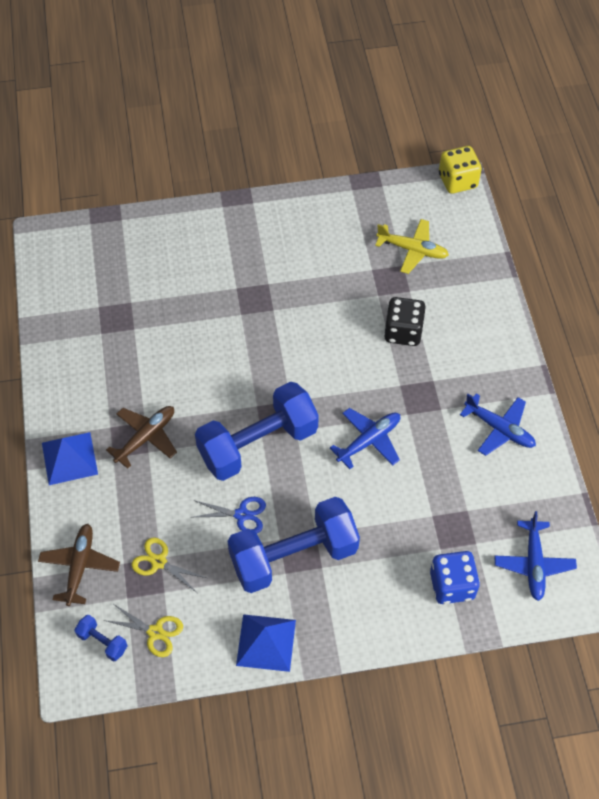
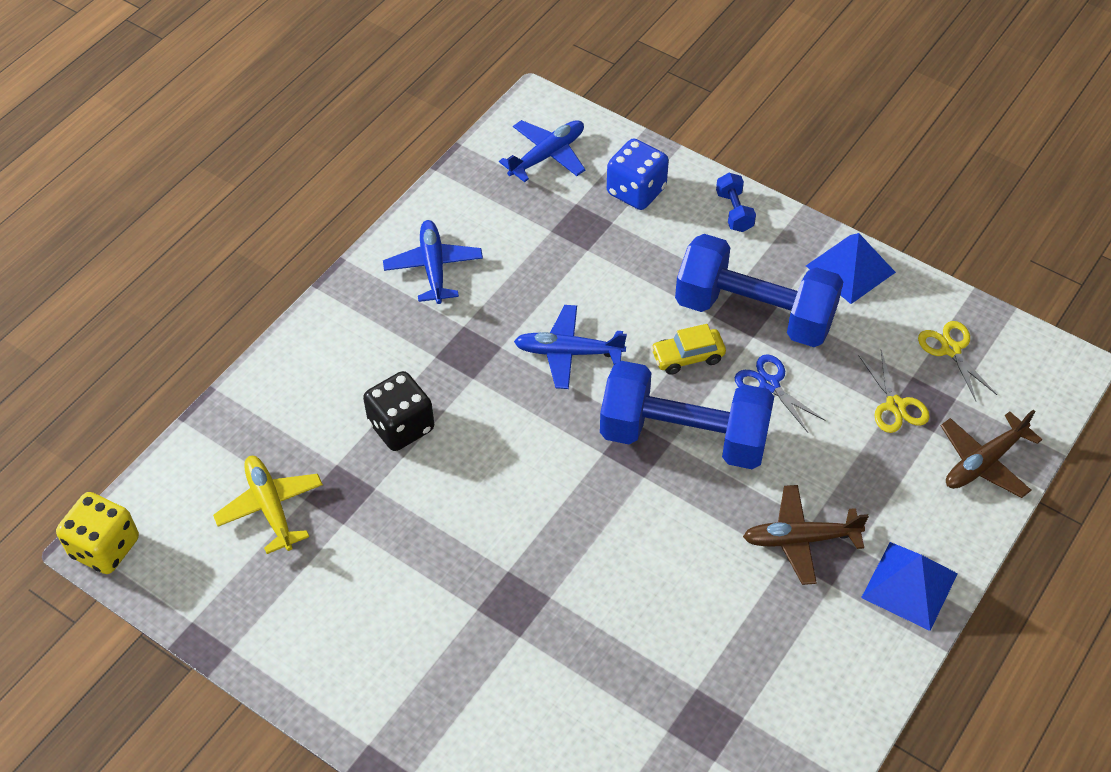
camera: 135 degrees left, 5 degrees down
blue dumbbell [75,615,127,661] -> blue dumbbell moved to [716,173,756,232]
none -> yellow car [651,324,726,375]

